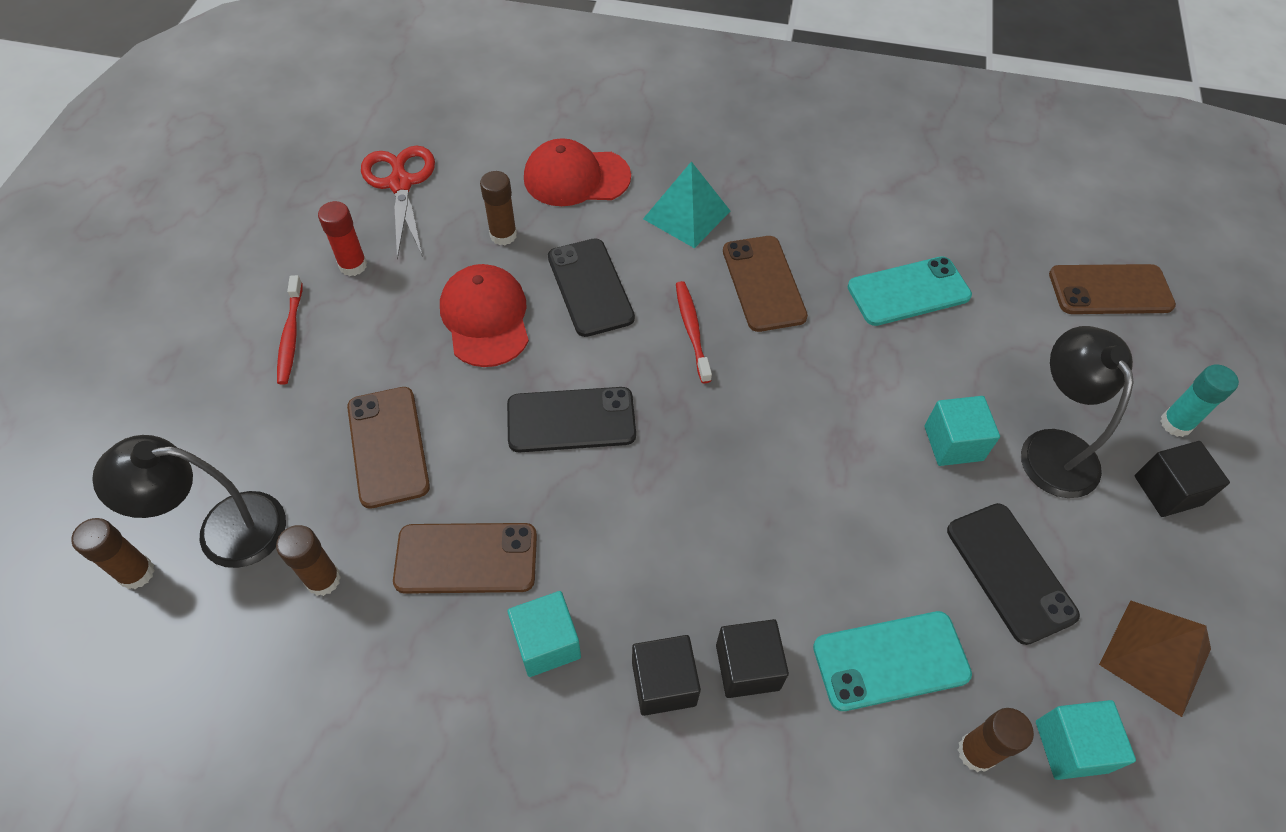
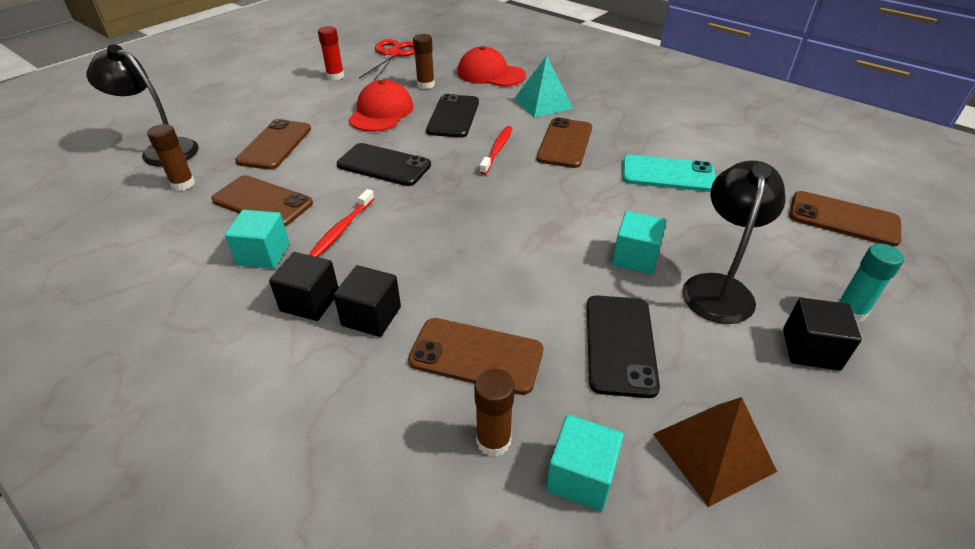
camera: 30 degrees right, 15 degrees down
brown glue stick [71,518,155,589] -> none
red toothbrush [277,275,303,385] -> red toothbrush moved to [309,189,375,257]
turquoise phone [813,611,972,711] -> brown phone [408,318,543,395]

